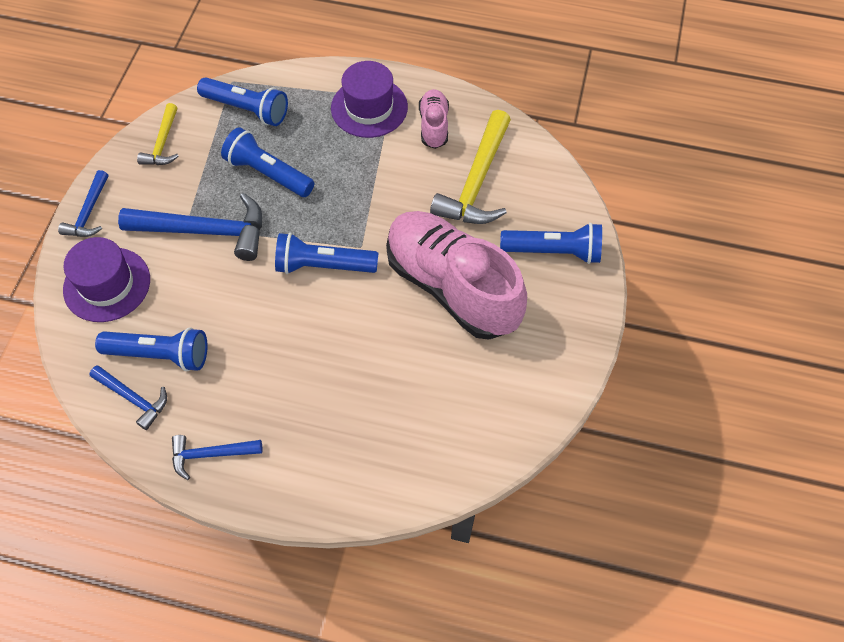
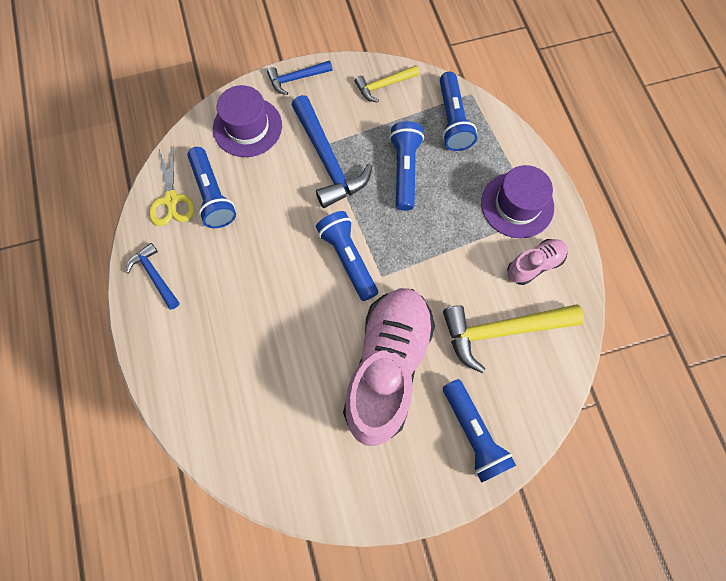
camera: 60 degrees right, 10 degrees up
blue hammer [89,365,167,430] -> yellow scissors [149,146,194,226]

